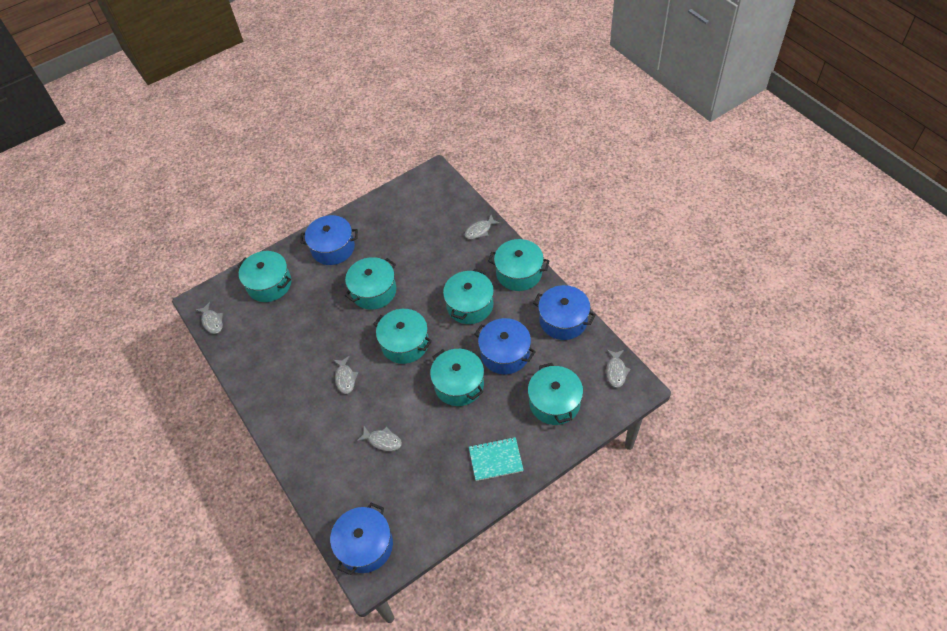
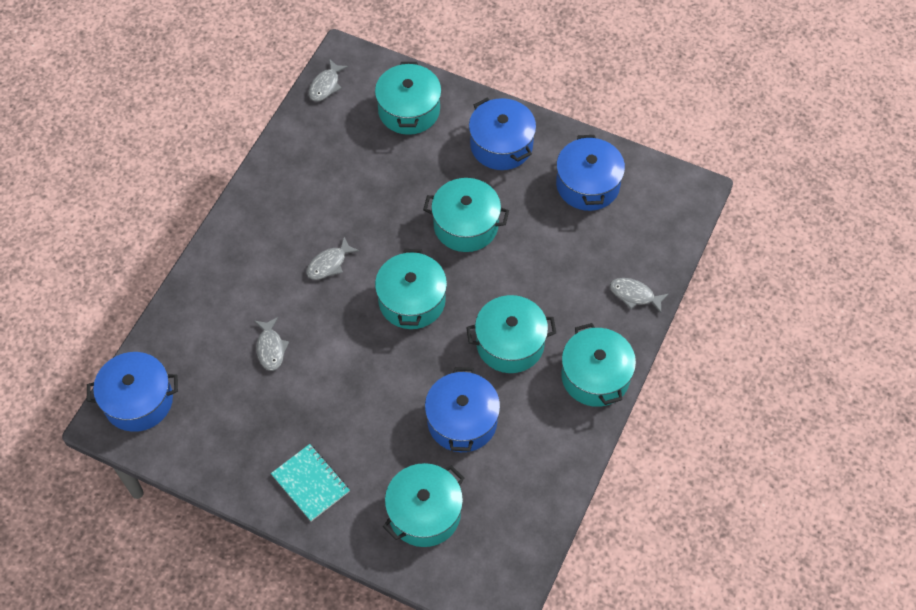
camera: 55 degrees right, 5 degrees up
turquoise pot [430,349,484,406] -> none
blue pot [533,285,596,340] -> blue pot moved to [556,135,625,211]
grey fish [606,350,631,388] -> none

